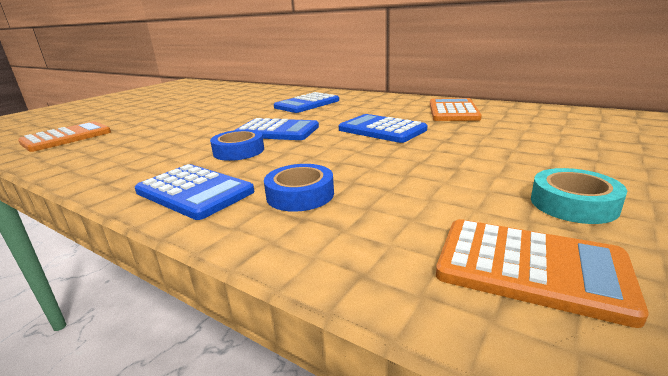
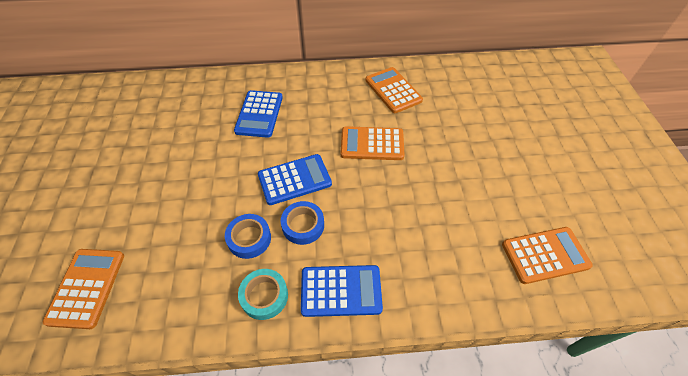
camera: 40 degrees left, 30 degrees up
blue tape [264,164,334,212] -> blue tape moved to [225,214,271,259]
blue calculator [339,114,427,143] -> orange calculator [341,126,405,160]
turquoise tape [531,168,627,224] -> turquoise tape moved to [238,269,288,320]

